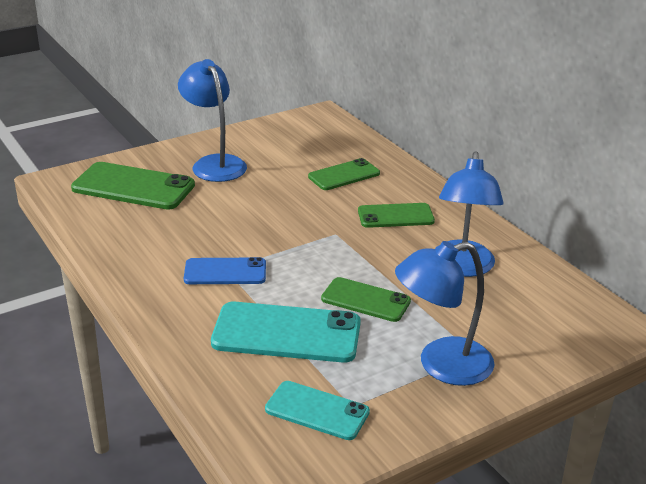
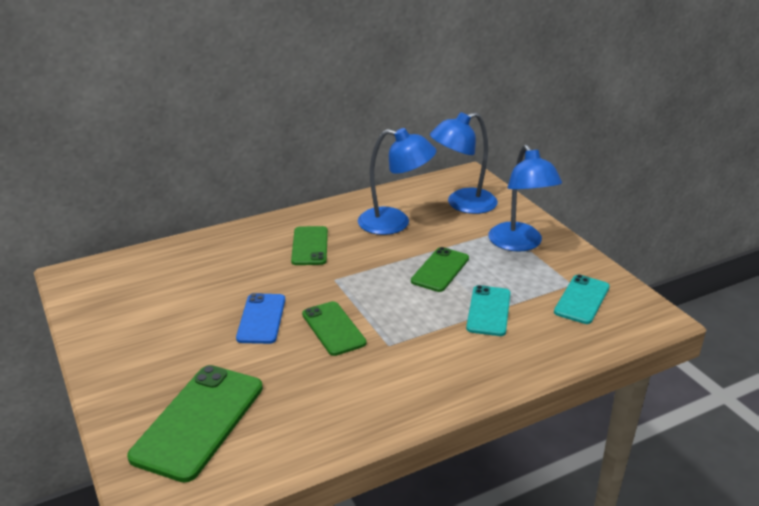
camera: 85 degrees left, 0 degrees up
blue lamp [178,59,247,182] -> blue lamp moved to [430,112,498,214]
blue phone [184,257,266,284] -> blue phone moved to [236,293,285,344]
turquoise phone [211,301,361,363] -> turquoise phone [466,285,511,336], size x0.62
green phone [308,158,380,190] -> green phone moved to [302,301,367,356]

